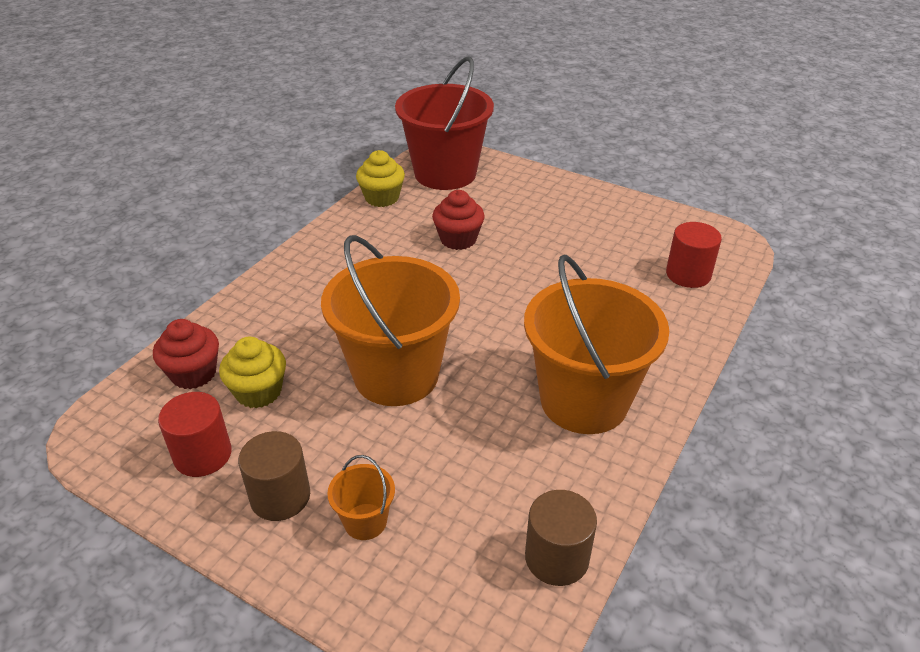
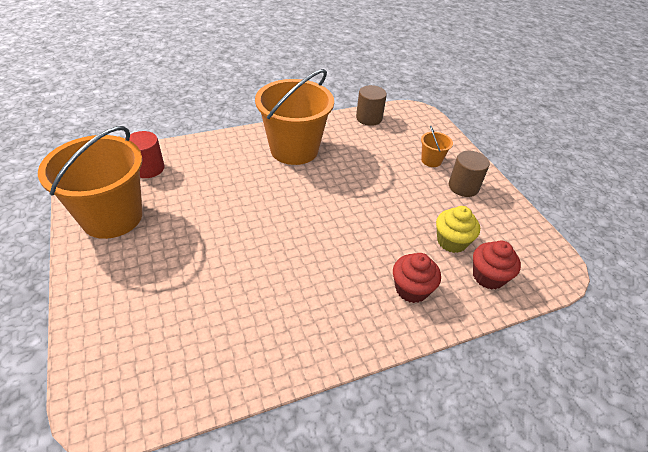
camera: 145 degrees left, 5 degrees up
red cylinder [158,392,232,477] -> none
orange bucket [321,235,460,406] -> orange bucket moved to [38,126,142,239]
yellow cupcake [356,150,405,207] -> none
red bucket [395,56,494,190] -> none
red cupcake [432,190,485,250] -> red cupcake moved to [393,253,441,303]

